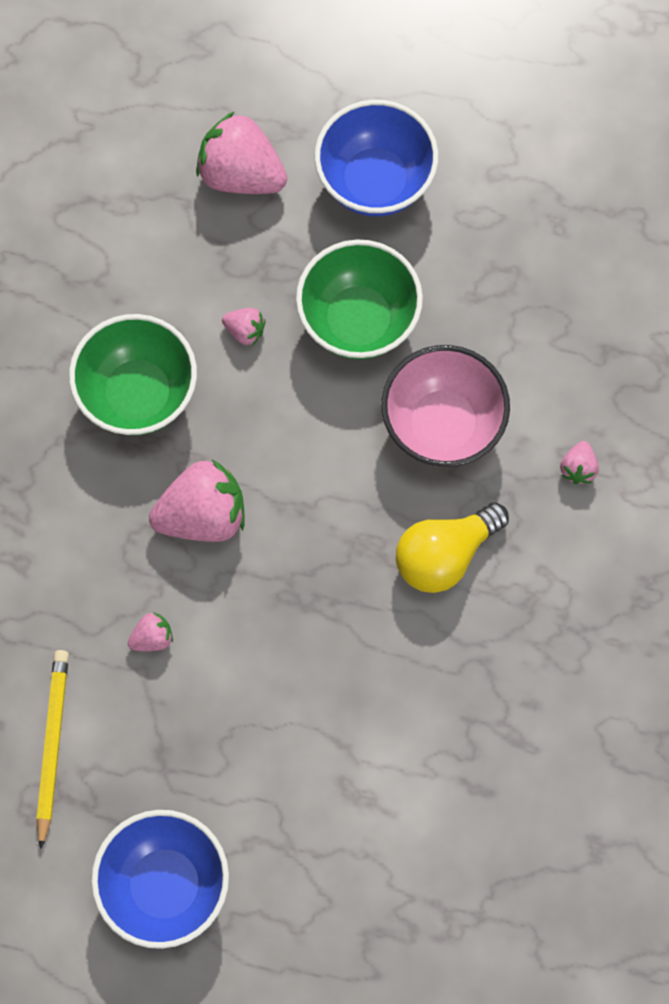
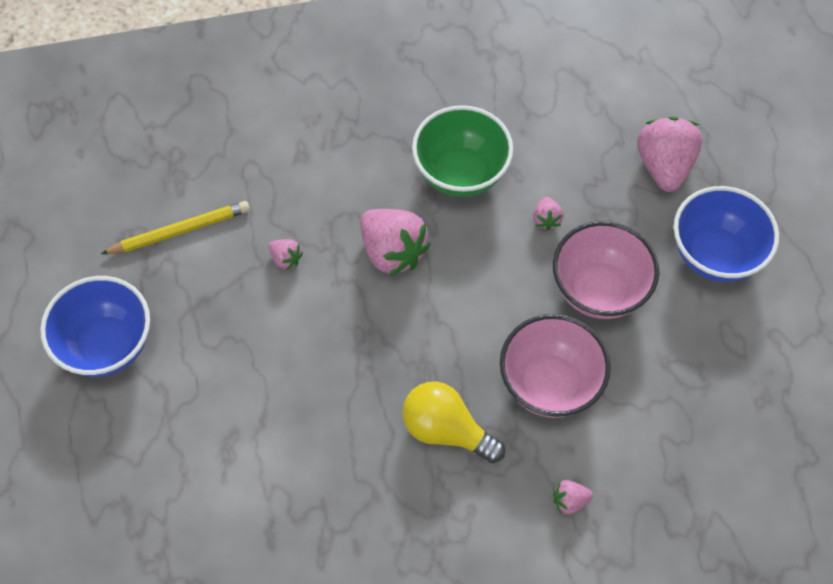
camera: 65 degrees right, 10 degrees down
green bowl [296,239,423,359] -> pink bowl [553,221,659,319]

